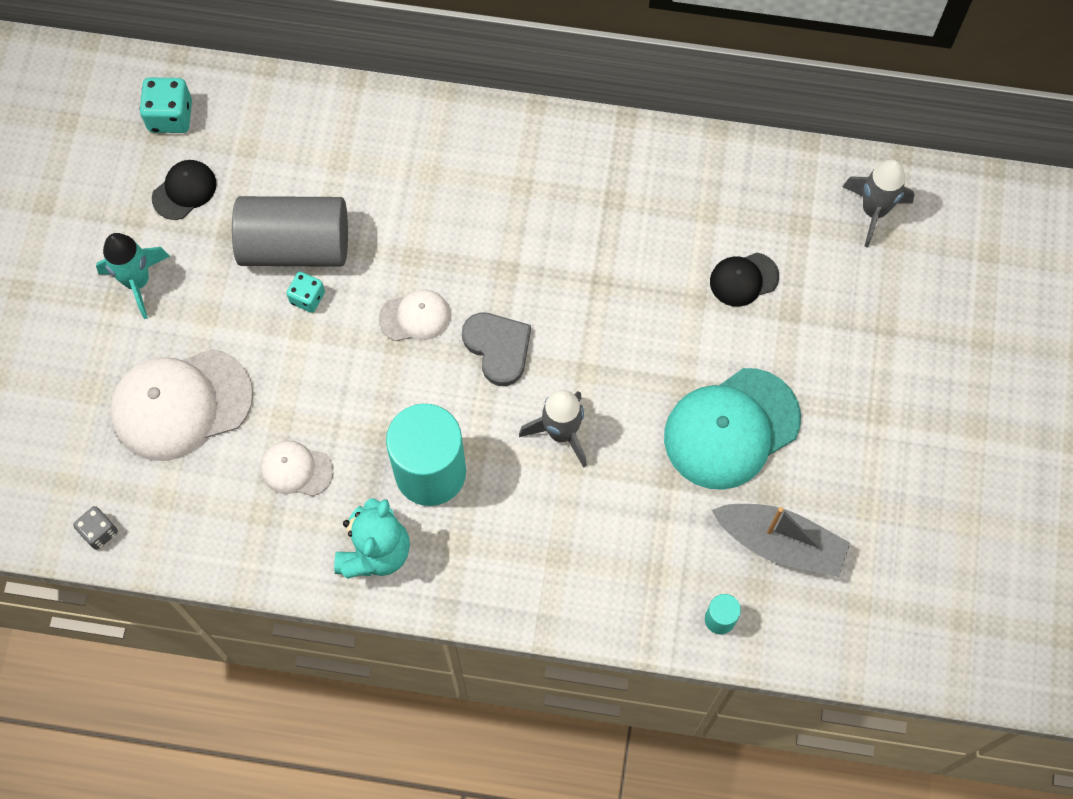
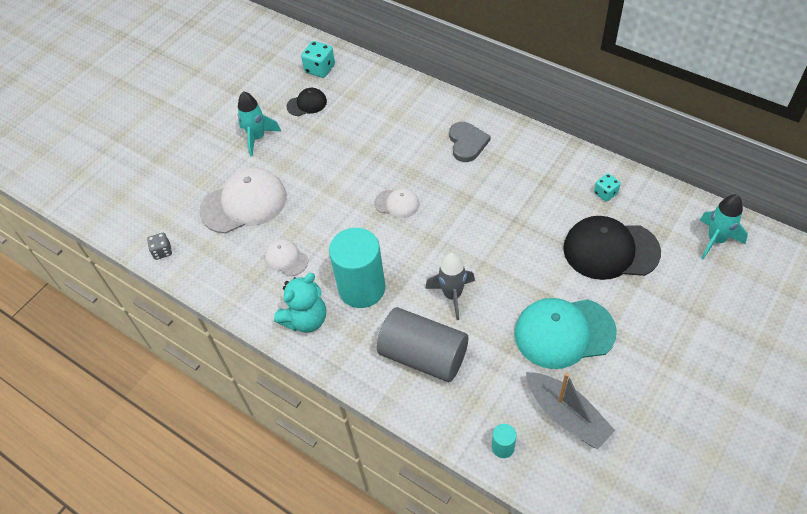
camera: 30 degrees right, 15 degrees down
white cap [110,349,253,461] -> white cap turned 150 degrees clockwise [199,168,287,234]
grey cylinder [232,196,348,267] -> grey cylinder moved to [377,307,468,382]
turquoise dice [286,272,325,313] -> turquoise dice moved to [594,173,621,202]
grey heart [462,312,531,386] -> grey heart moved to [449,122,490,162]
black cap [710,253,779,307] -> black cap [563,216,661,280], size x1.97
grey rocket [843,159,915,247] -> turquoise rocket [700,194,748,259]

